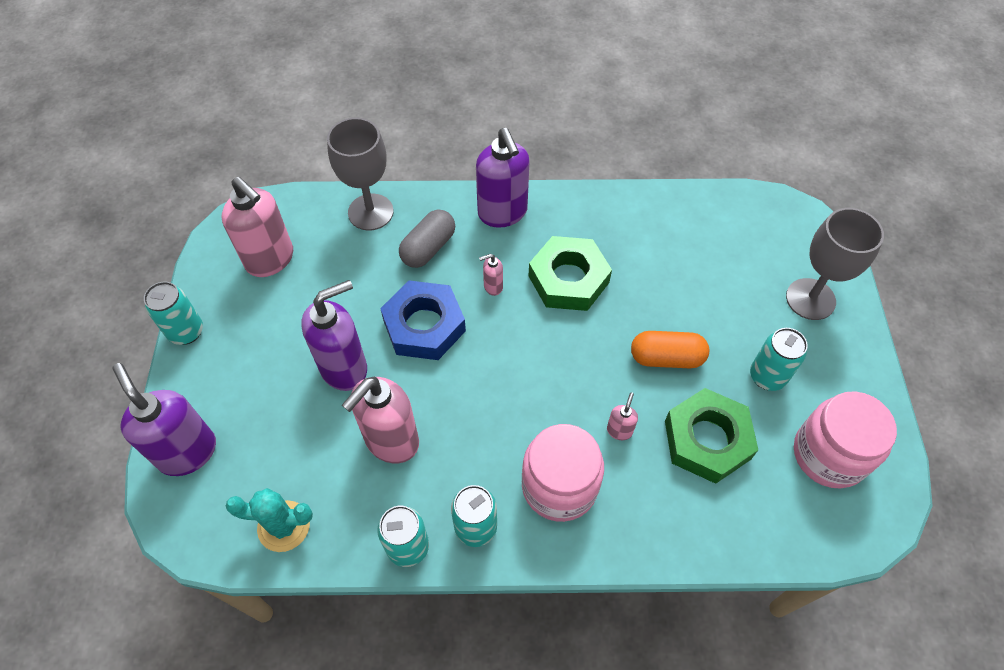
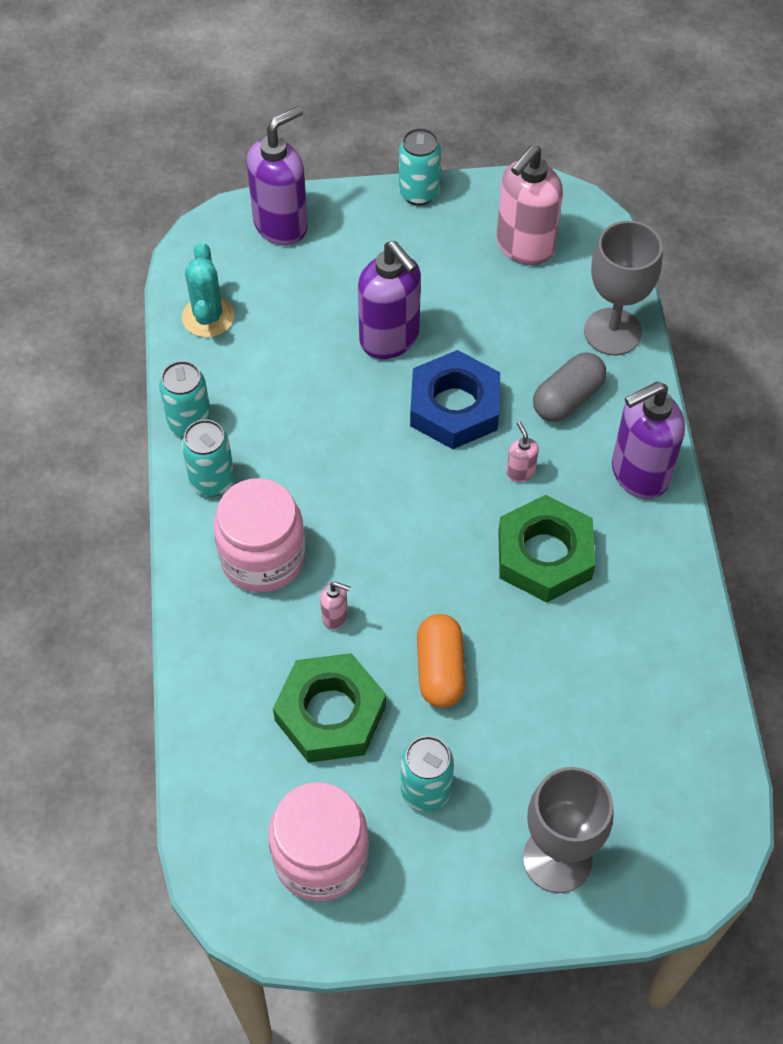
camera: 85 degrees right, 0 degrees up
pink soap dispenser [342,377,419,463] -> none
grey capsule [399,209,455,268] -> grey capsule turned 75 degrees counterclockwise [533,353,607,422]

